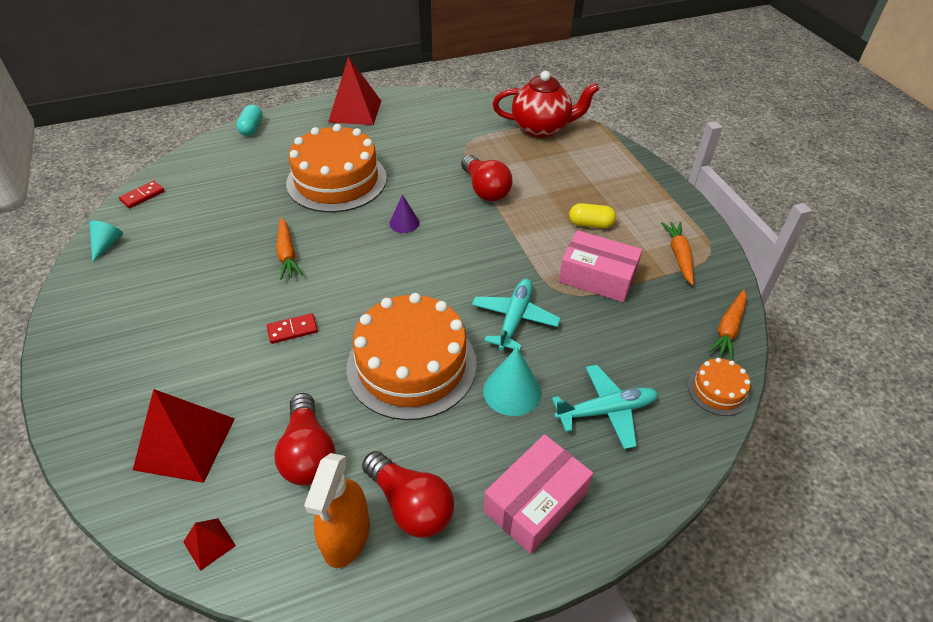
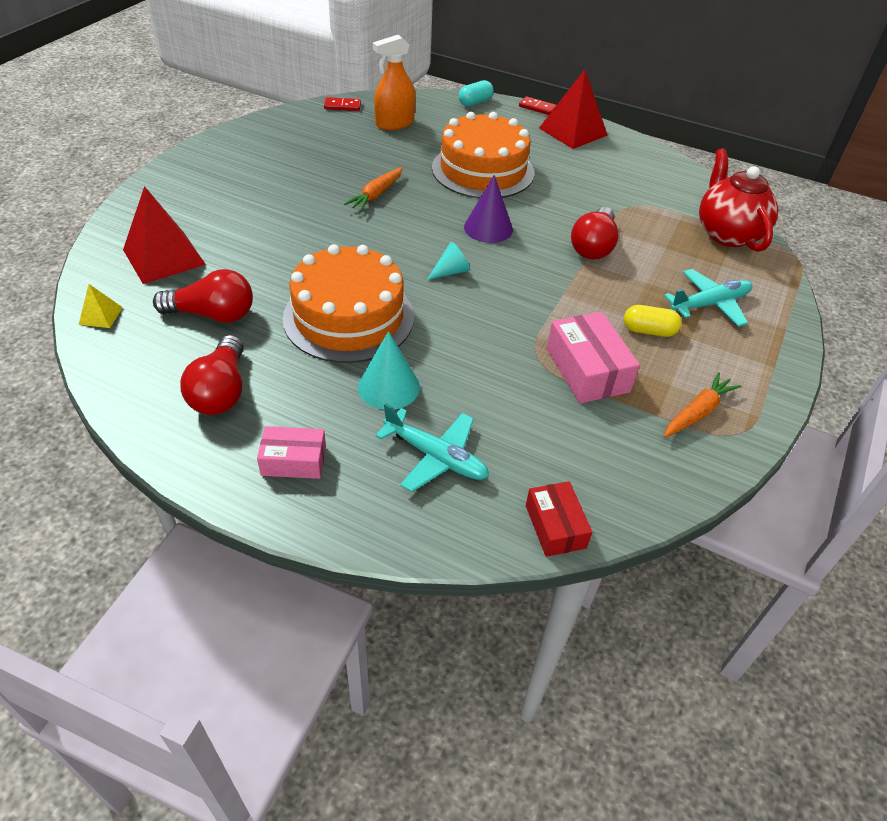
camera: 45 degrees right, 0 degrees up
turquoise cone [90,221,123,262] -> turquoise cone moved to [427,242,470,280]
red pyramid [183,518,236,571] -> yellow pyramid [79,284,123,328]
red domino [267,313,318,344] -> red domino moved to [519,96,556,115]
red light bulb [274,393,335,485] -> red light bulb turned 120 degrees counterclockwise [153,269,253,323]
orange spray bottle [304,453,370,568] -> orange spray bottle moved to [373,35,415,130]
purple cone [390,194,419,233] -> purple cone [464,175,513,243], size x1.55
turquoise plane [472,279,561,351] -> turquoise plane moved to [664,269,752,327]
pink box [483,434,593,554] -> pink box [257,426,326,479], size x0.64
red teapot [493,71,599,137] -> red teapot turned 150 degrees counterclockwise [699,149,778,252]
yellow capsule [569,203,616,228] -> yellow capsule turned 45 degrees counterclockwise [624,305,682,337]
orange cake [688,358,750,416] -> red box [526,481,592,557]
orange carrot [708,290,747,361] -> none

